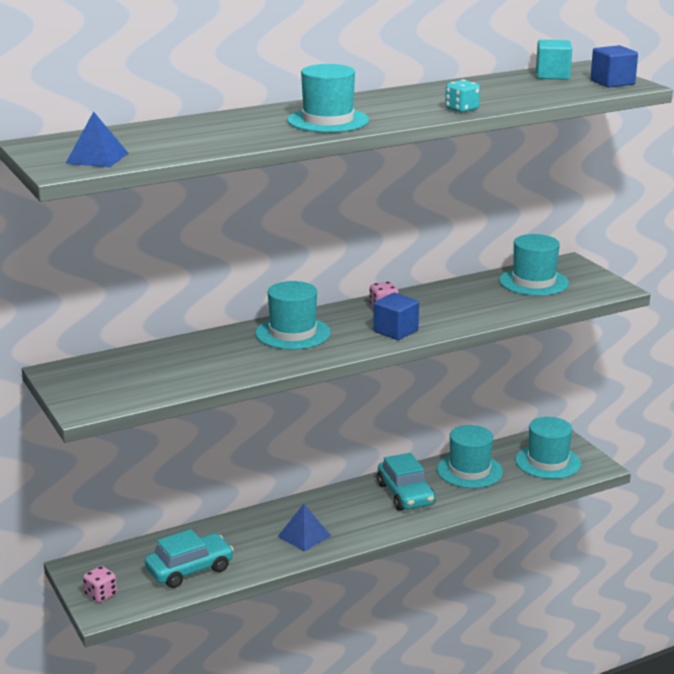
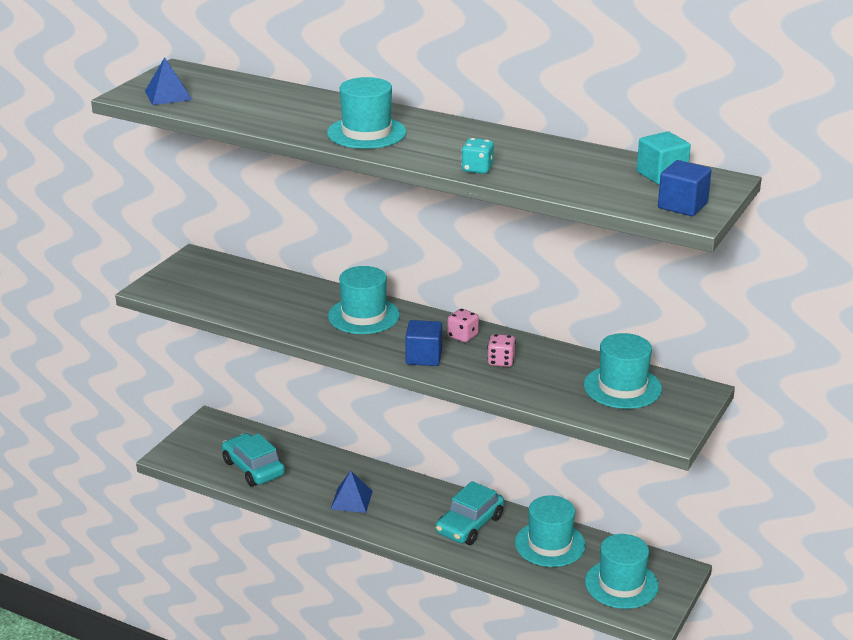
camera: 55 degrees right, 5 degrees up
pink dice [83,566,117,603] -> pink dice moved to [487,334,516,367]
turquoise car [145,529,234,588] -> turquoise car turned 150 degrees counterclockwise [222,433,285,486]

